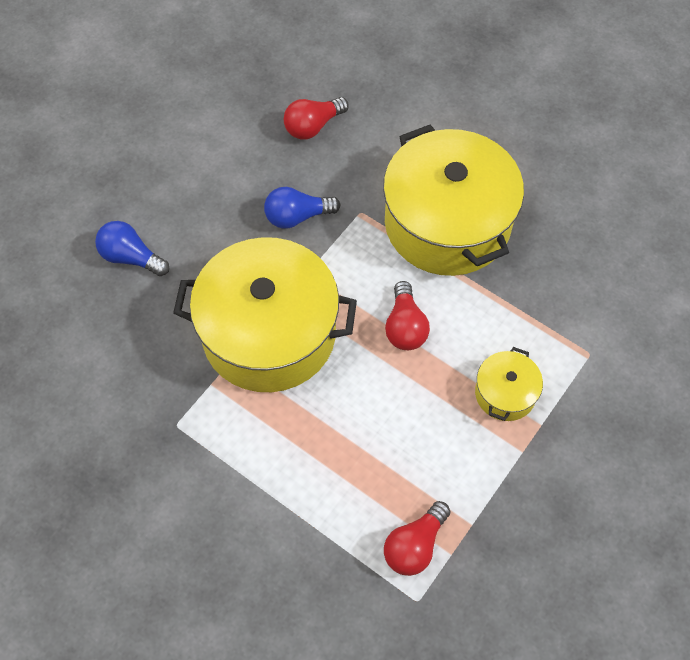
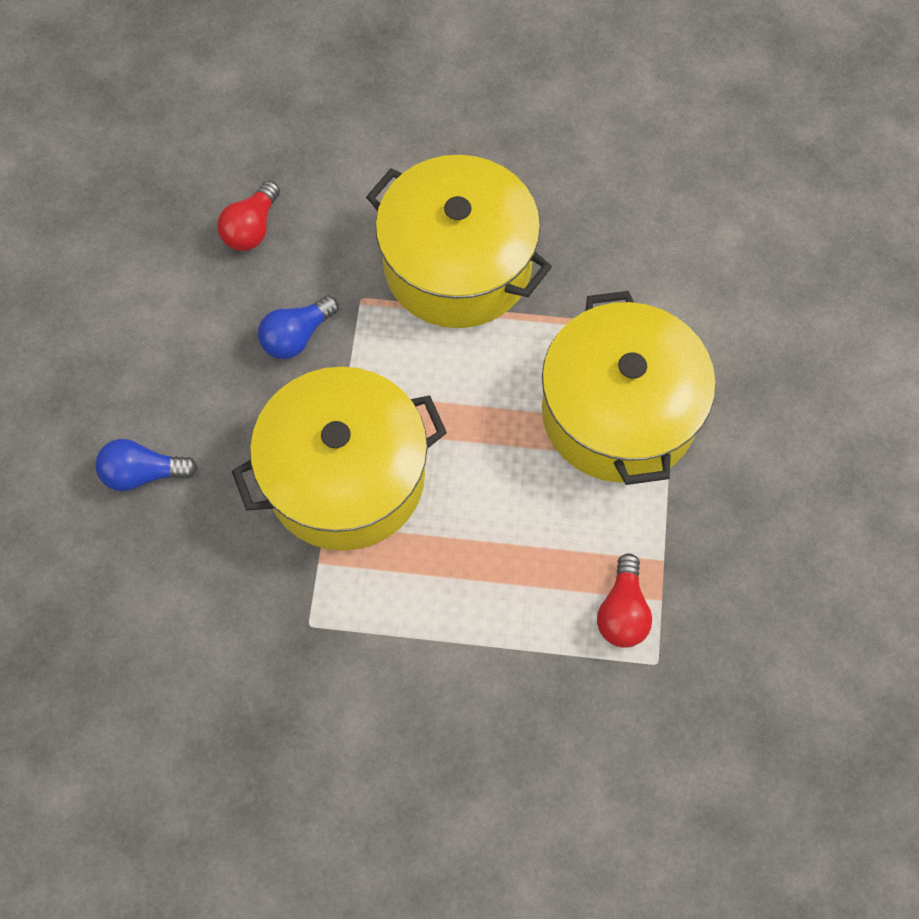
camera: 30 degrees left, 5 degrees up
red light bulb [385,281,430,350] -> none
yellow pot [475,347,543,421] -> yellow pot [542,291,716,485], size x2.24

